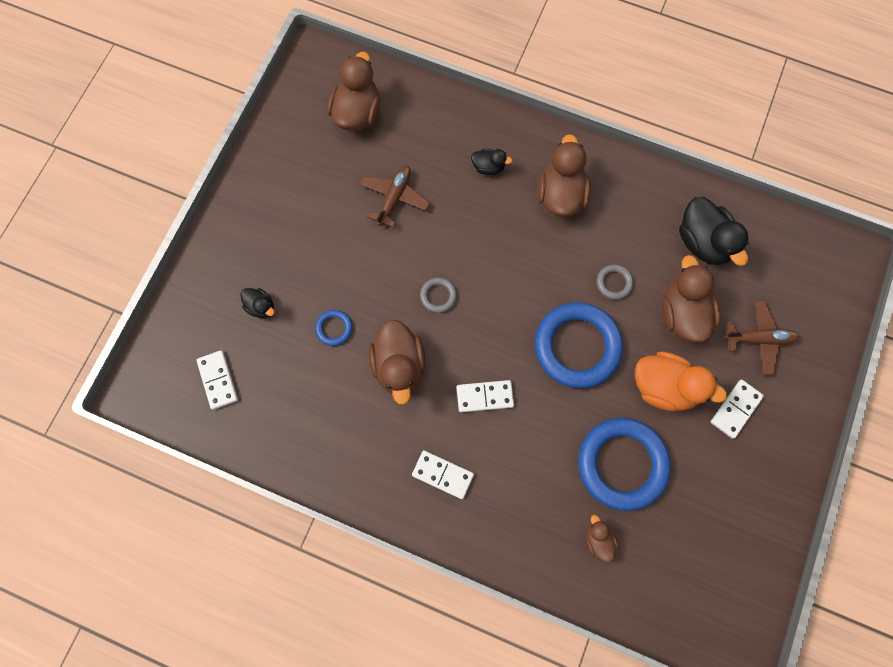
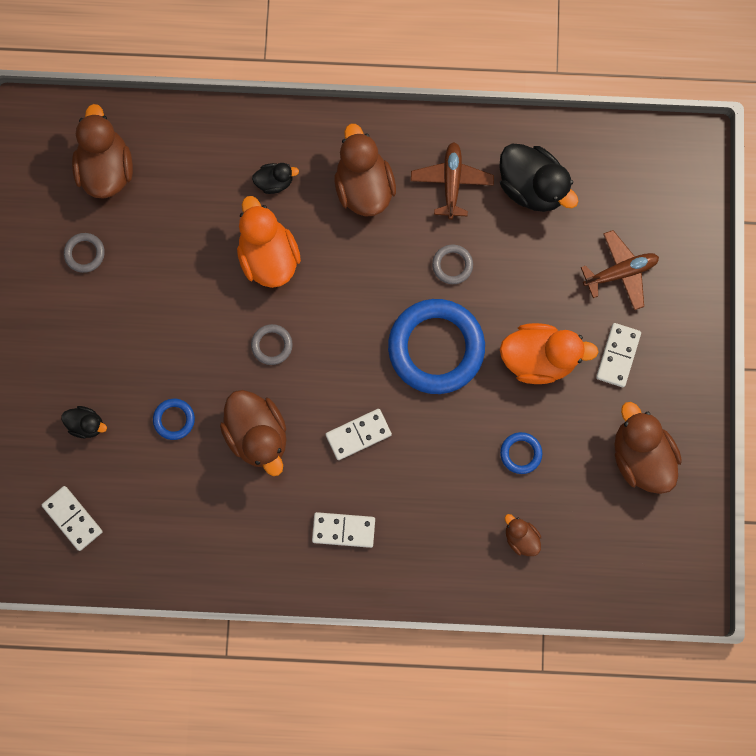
camera: 20 degrees left, 5 degrees up
brown plane [360,165,430,228] -> brown plane moved to [411,142,494,219]
blue ring [578,418,671,511] -> blue ring [500,432,542,474], size x0.43
brown duck [662,255,721,343] -> brown duck moved to [614,402,682,494]
none -> grey ring [64,233,105,273]
none -> orange duck [237,196,301,288]

